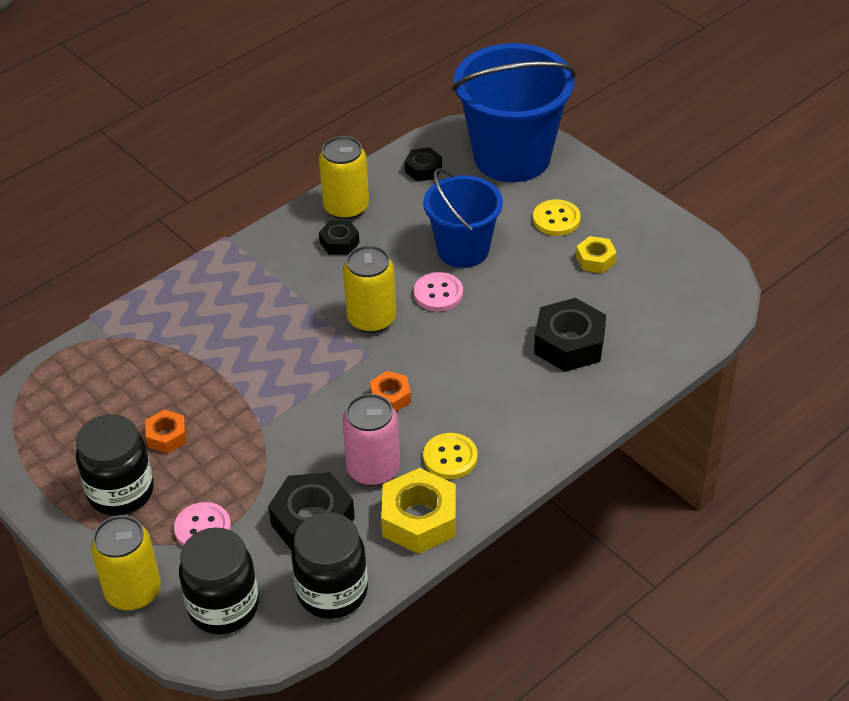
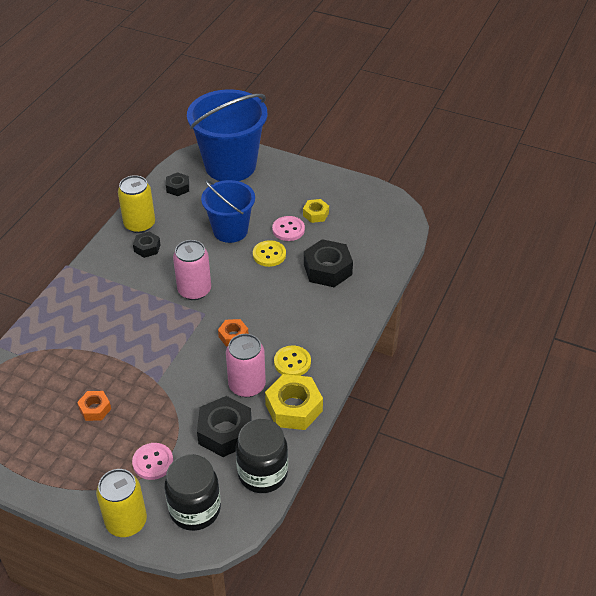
camera: 25 degrees left, 0 degrees up
black jar [76,414,154,516] -> none
yellow can [343,245,396,333] -> pink can [173,240,211,300]
pink button [414,272,463,311] -> pink button moved to [272,216,305,241]
yellow button [533,199,581,236] -> yellow button moved to [253,240,286,267]

